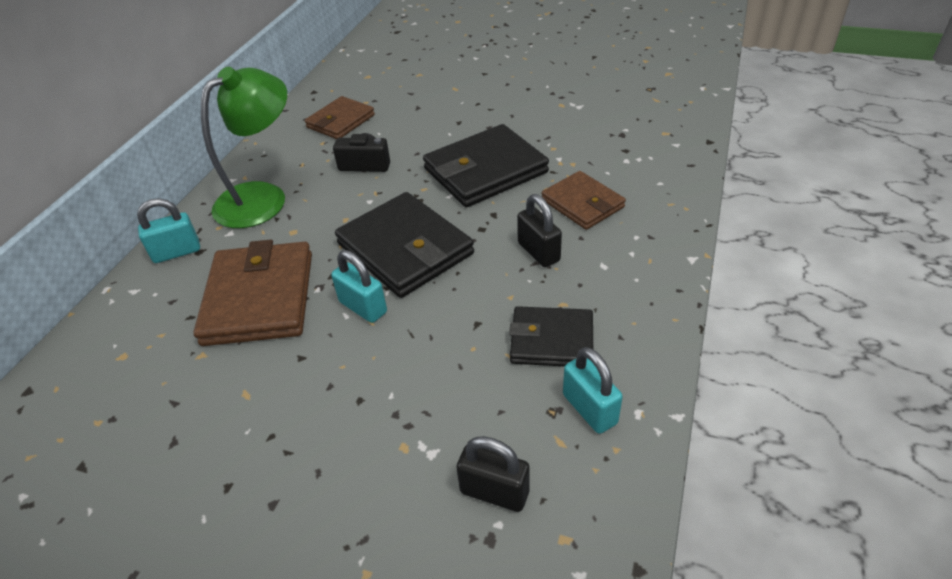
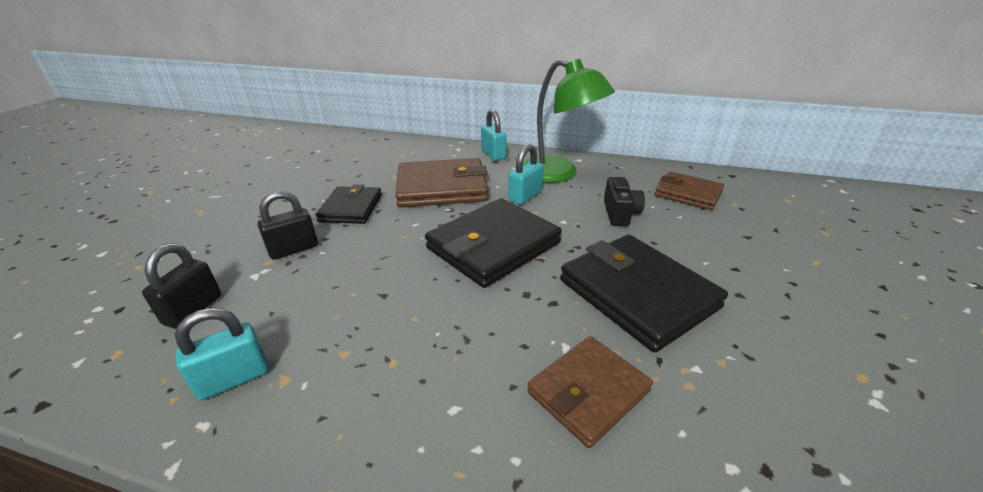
camera: 85 degrees right, 10 degrees down
turquoise padlock [331,250,387,323] -> turquoise padlock moved to [508,144,543,205]
black wallet [509,306,593,366] -> black wallet moved to [316,184,382,224]
black padlock [517,194,562,267] -> black padlock moved to [257,191,318,260]

